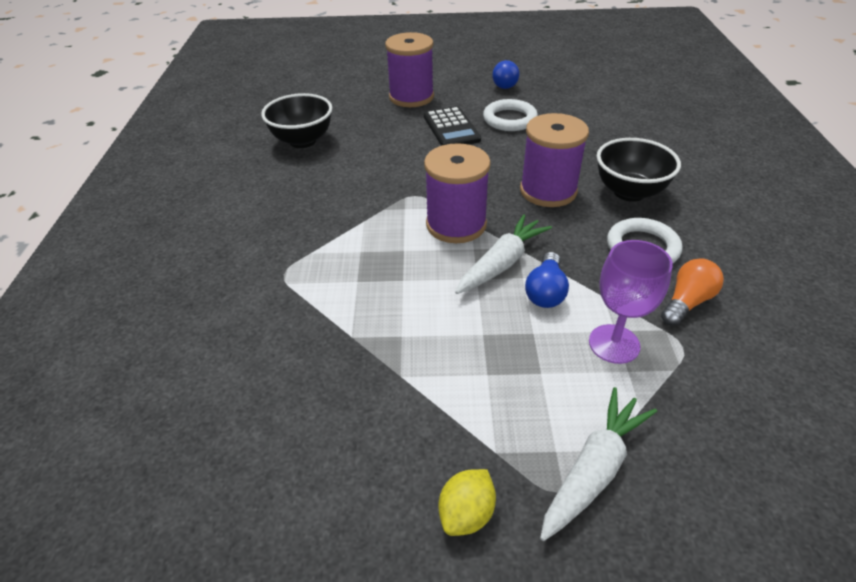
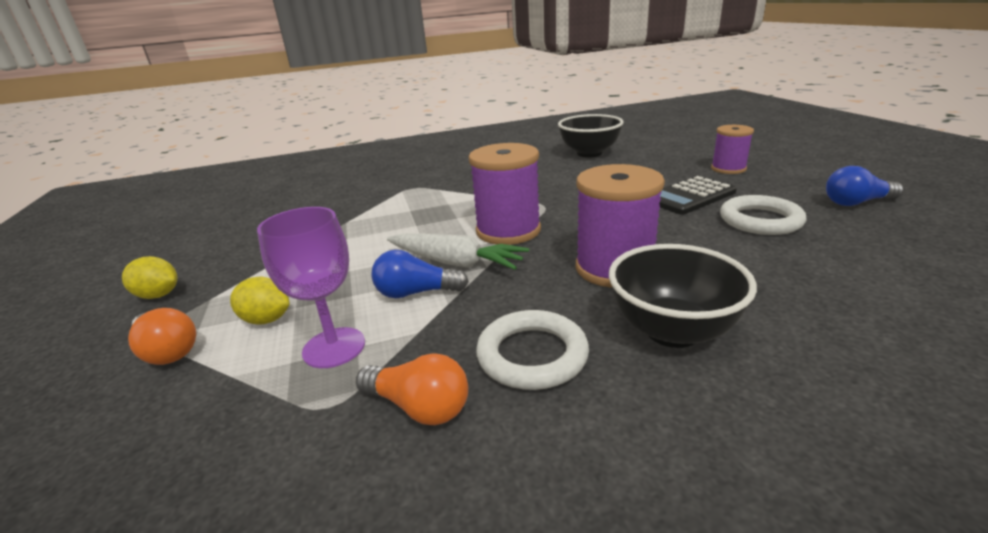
camera: 75 degrees right, 15 degrees down
purple spool [385,32,434,107] -> purple spool [711,125,754,174], size x0.61
white carrot [540,387,657,541] -> orange light bulb [128,308,196,365]
none -> yellow lemon [230,276,290,325]

